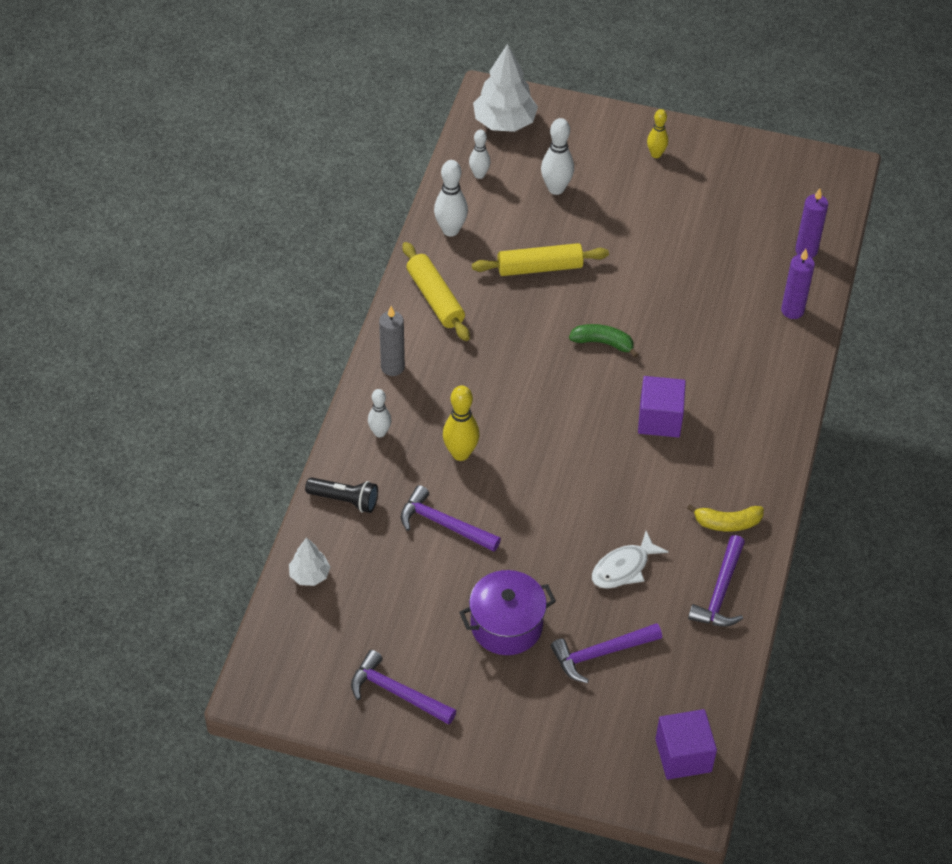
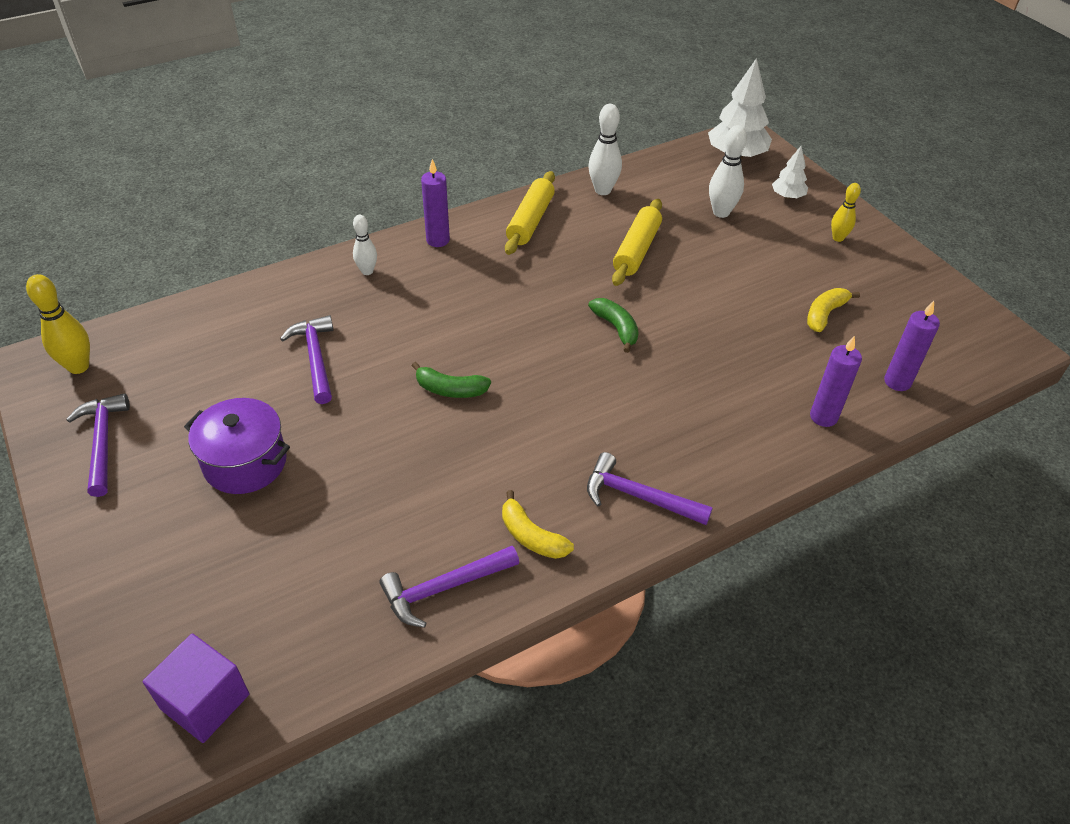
camera: 45 degrees right, 5 degrees down
white tree [289,537,330,586] -> white tree moved to [772,146,808,199]
black flashlight [305,477,378,513] -> none
grey candle [379,306,405,376] -> purple candle [421,159,450,247]
yellow bowling pin [443,385,480,461] -> yellow bowling pin moved to [26,274,90,374]
white bowling pin [469,130,490,179] -> none
yellow rolling pin [472,243,609,276] -> yellow rolling pin turned 75 degrees clockwise [612,199,662,286]
purple hammer [551,623,662,683] -> purple hammer moved to [587,452,713,525]
white fish [592,531,668,589] -> none
purple cube [638,376,686,438] -> none
none -> green banana [412,362,491,398]
none -> yellow banana [807,288,860,332]

